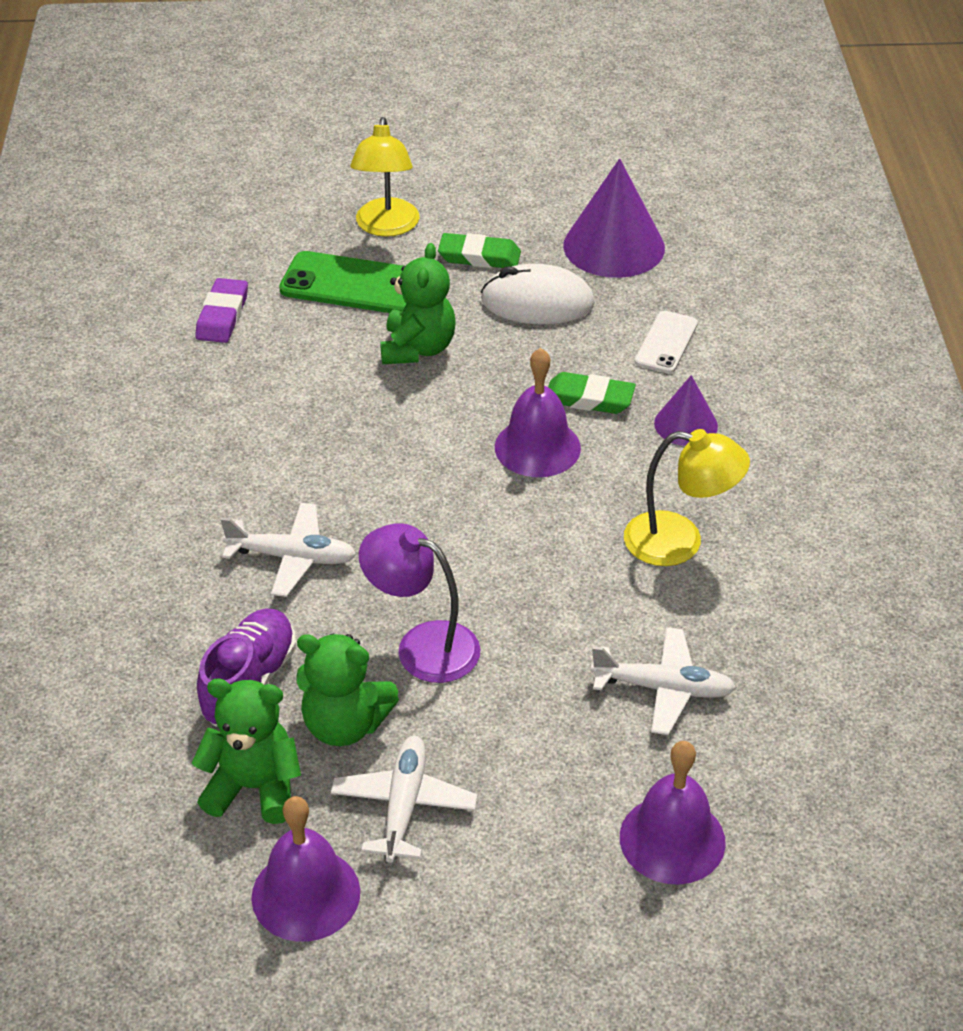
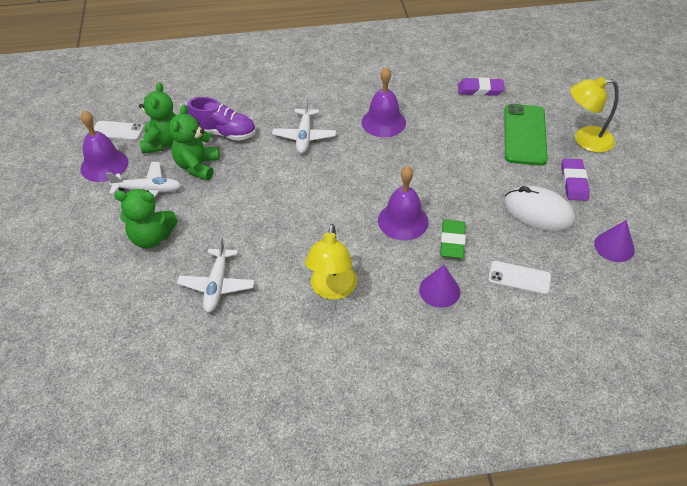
camera: 85 degrees right, 5 degrees up
purple lamp [359,523,481,683] -> none
green teddy bear [380,243,456,364] -> green teddy bear moved to [114,189,178,248]
green eraser [438,233,521,268] -> purple eraser [561,159,590,201]
white mouse [481,264,595,324] -> white mouse turned 60 degrees counterclockwise [504,186,575,232]
purple cone [563,159,665,278] -> purple cone [594,220,635,262], size x0.56
purple bell [620,741,726,885] -> purple bell moved to [362,67,406,137]
none -> white phone [94,121,144,141]

